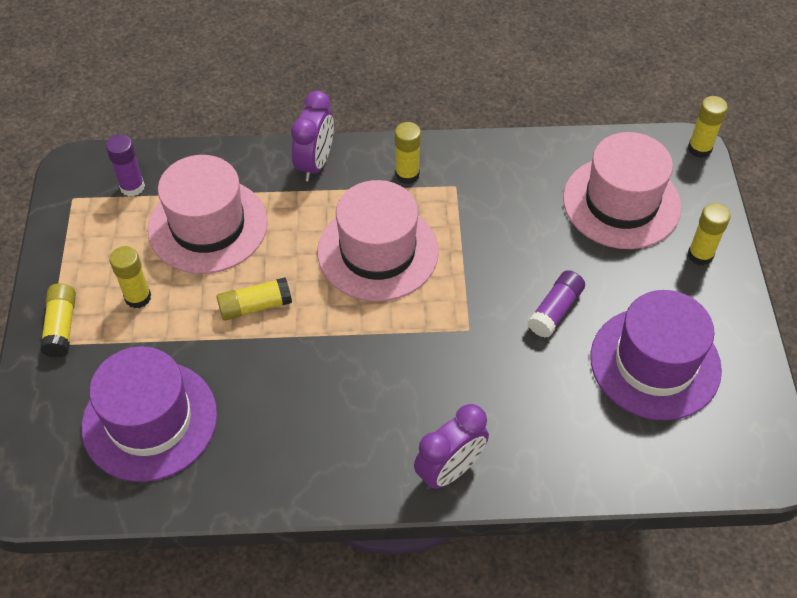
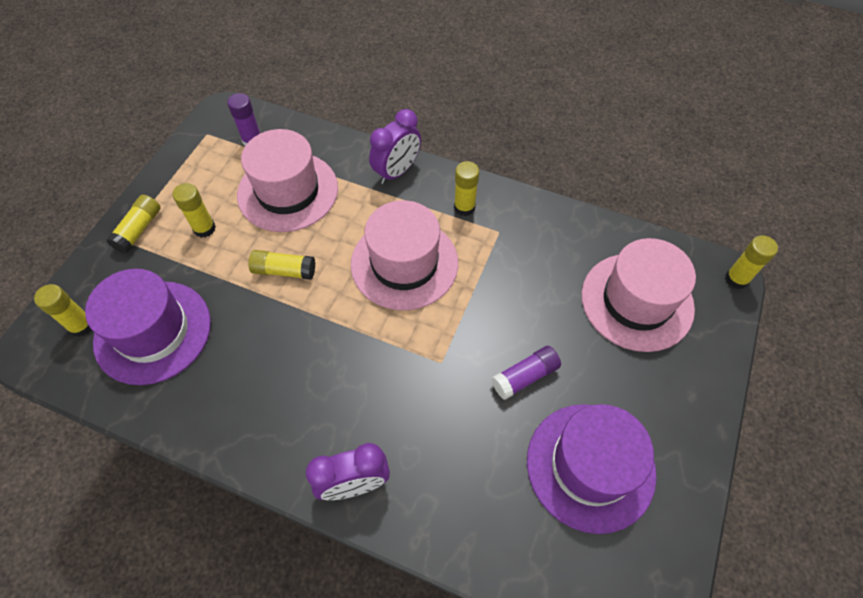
camera: 25 degrees right, 5 degrees up
yellow glue stick [688,203,731,266] -> yellow glue stick moved to [34,284,91,337]

